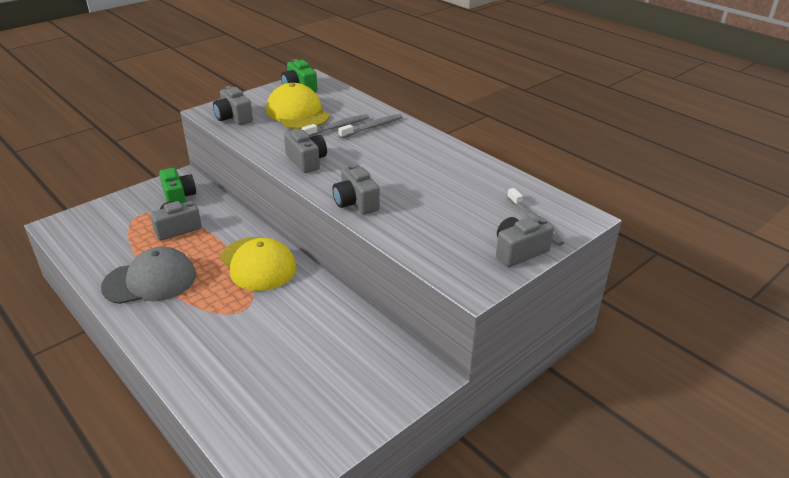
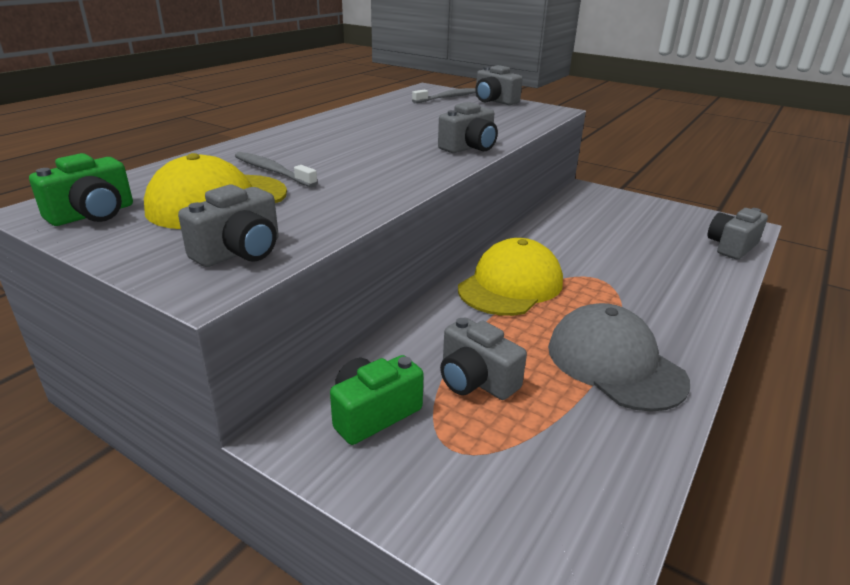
camera: 105 degrees left, 5 degrees down
grey camera [284,129,327,173] -> grey camera moved to [707,208,768,259]
grey toothbrush [338,114,402,138] -> none

